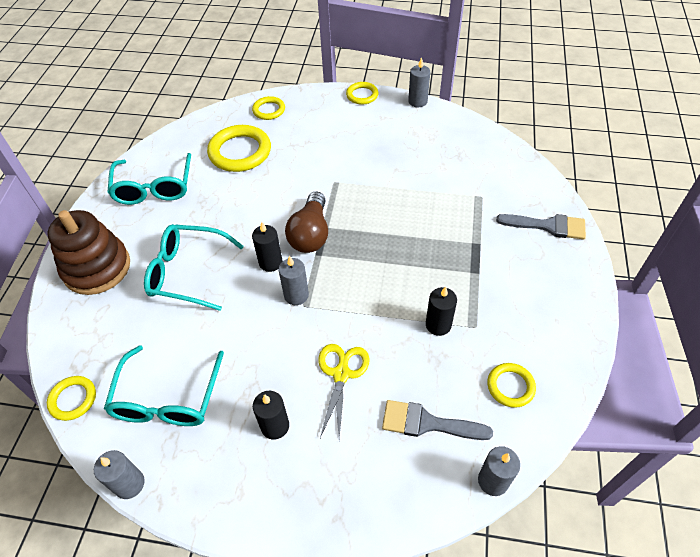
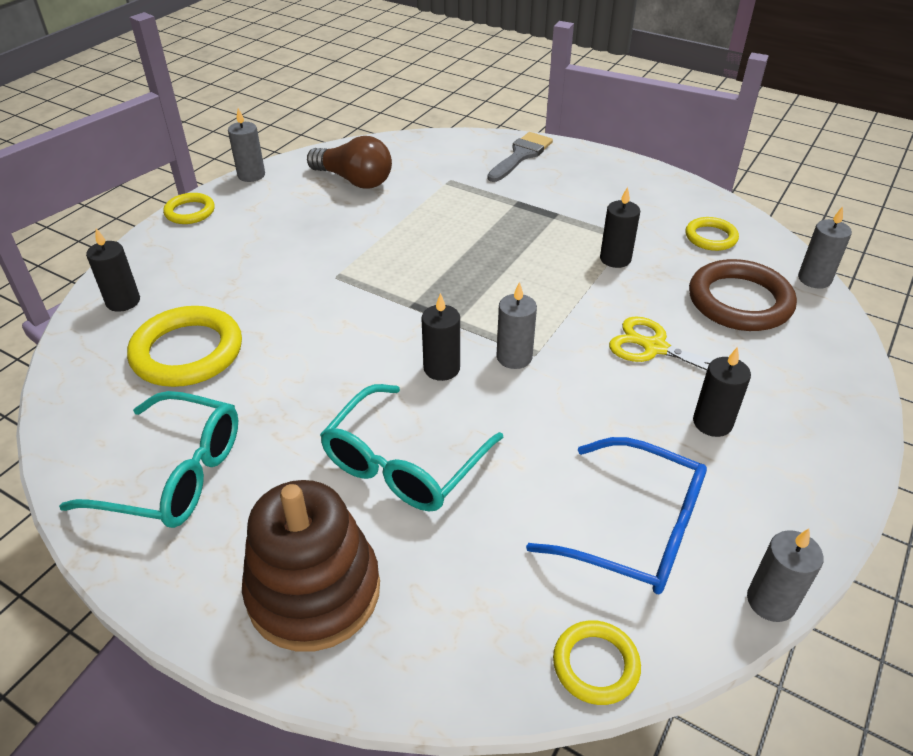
camera: 70 degrees left, 10 degrees down
turquoise glasses [104,345,224,426] -> blue glasses [526,437,707,594]
yellow ring [252,96,285,120] -> black candle [86,228,140,312]
brown light bulb [285,192,328,253] -> brown light bulb moved to [307,136,392,189]
grey brush [382,400,493,440] -> brown ring [689,259,797,331]

